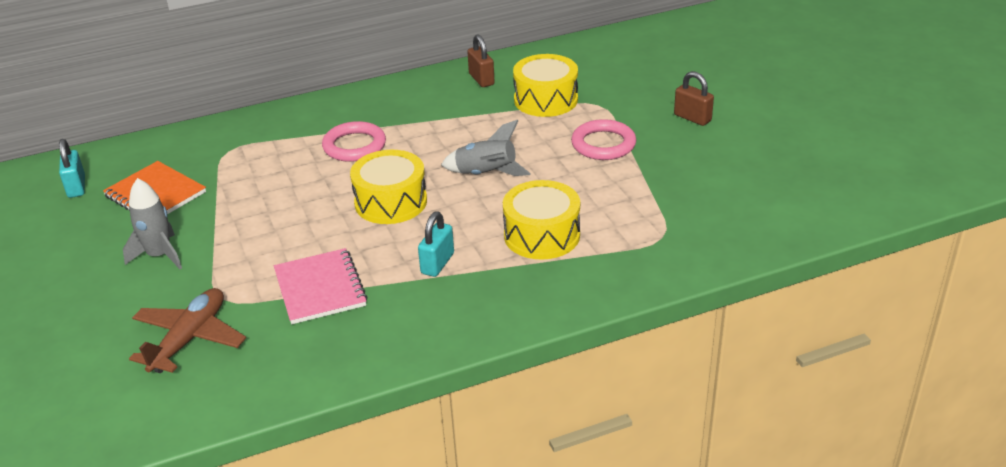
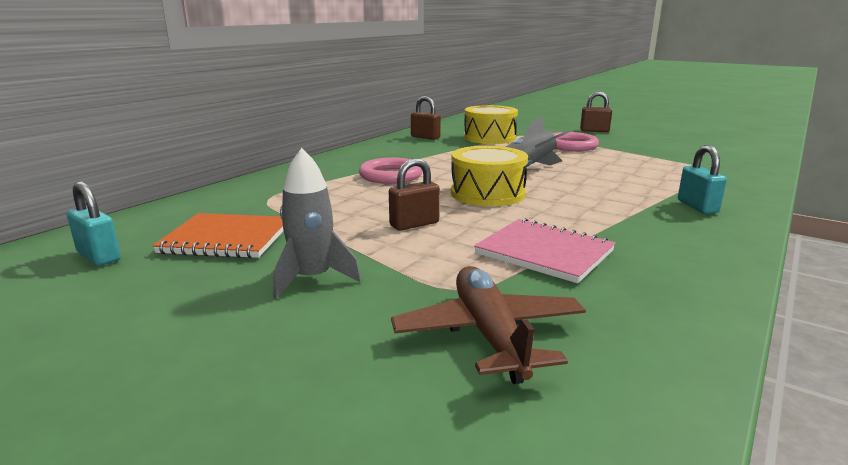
camera: 35 degrees left, 15 degrees down
turquoise padlock [418,211,454,277] -> turquoise padlock moved to [678,145,727,214]
yellow drum [503,180,580,260] -> none
none -> brown padlock [389,158,440,231]

